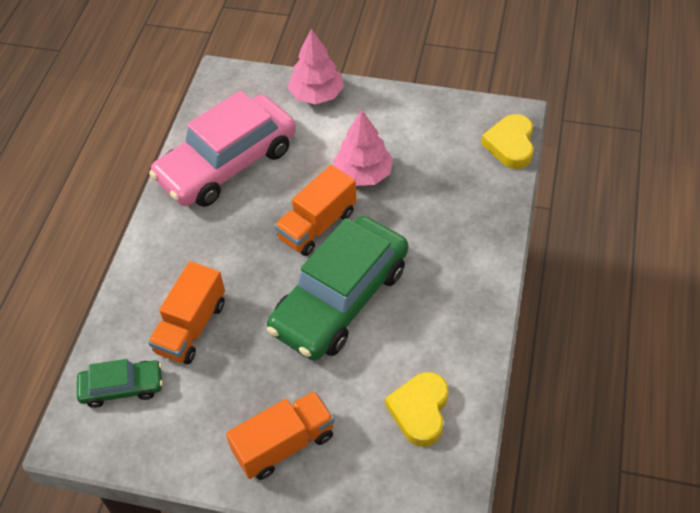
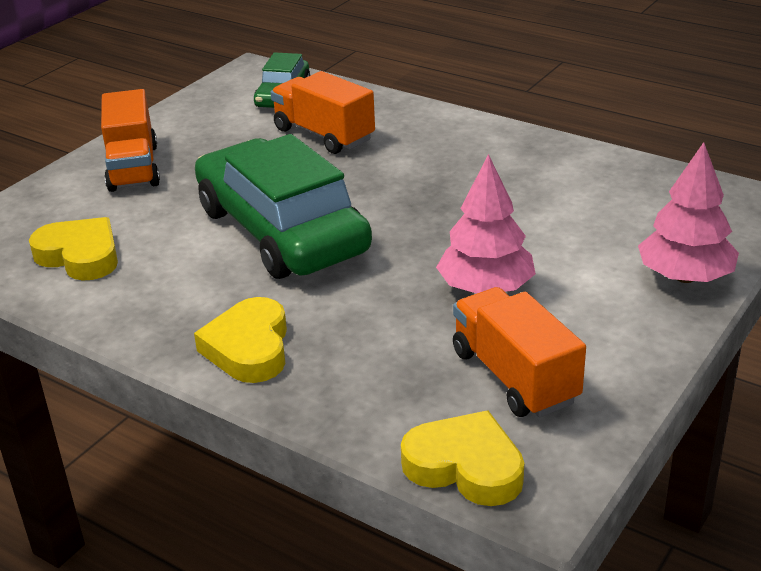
camera: 110 degrees right, 20 degrees down
pink car [149,90,296,207] -> none
orange truck [275,165,356,256] -> orange truck moved to [453,287,586,417]
none -> yellow heart [194,297,287,383]

